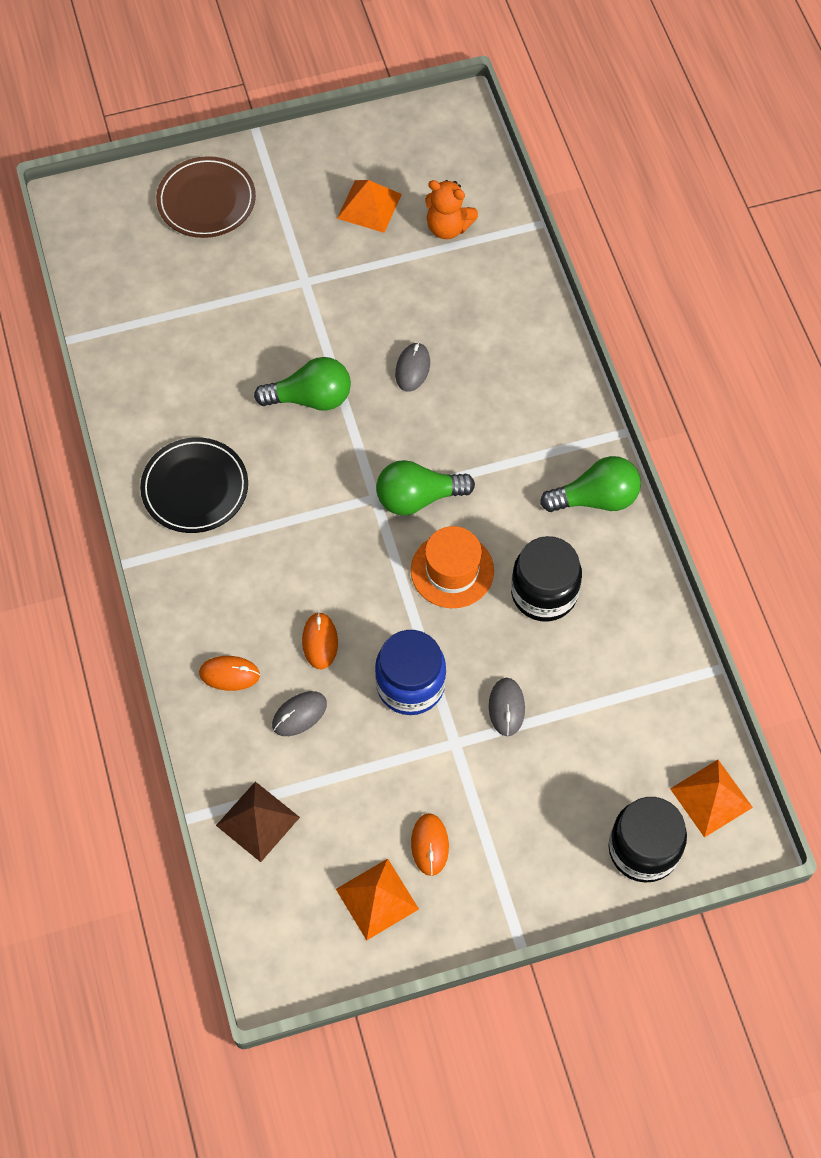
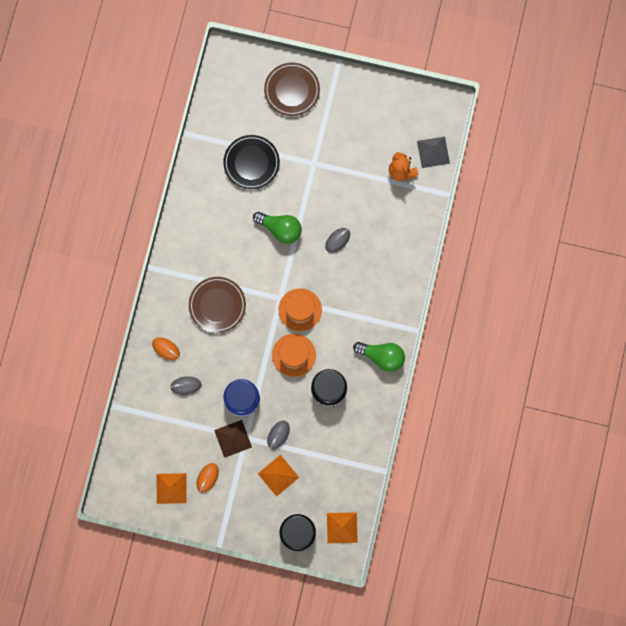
camera: 30 degrees right, 15 degrees up
black plate [140,437,248,533] -> black plate moved to [223,135,280,190]
brown pyramid [216,781,300,862] -> brown pyramid moved to [214,420,252,458]
orange mouse [302,612,338,669] -> none
orange pyramid [337,180,402,233] -> orange pyramid moved to [258,455,299,497]
green light bulb [376,460,475,515] -> orange hat [278,288,322,331]
none -> brown plate [189,277,246,333]
none -> grey pyramid [417,137,450,168]

